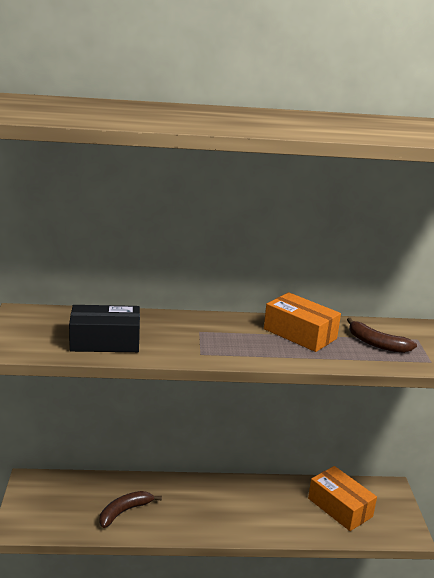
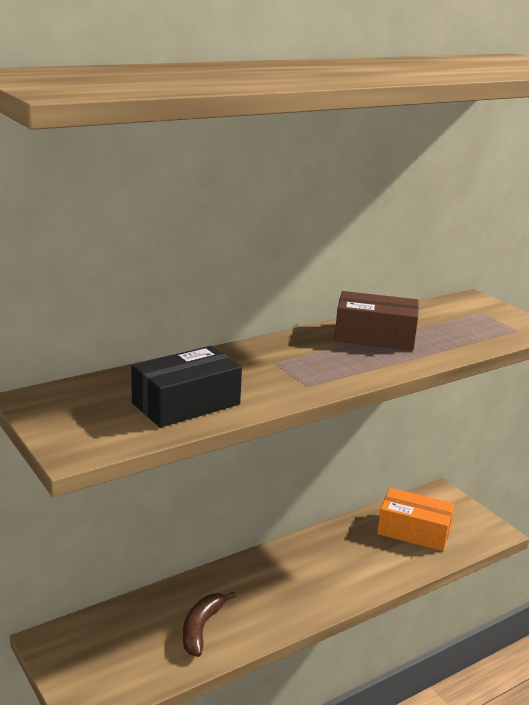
camera: 30 degrees left, 0 degrees up
orange box [264,292,341,352] -> brown box [334,291,419,350]
brown banana [347,318,417,353] -> none

